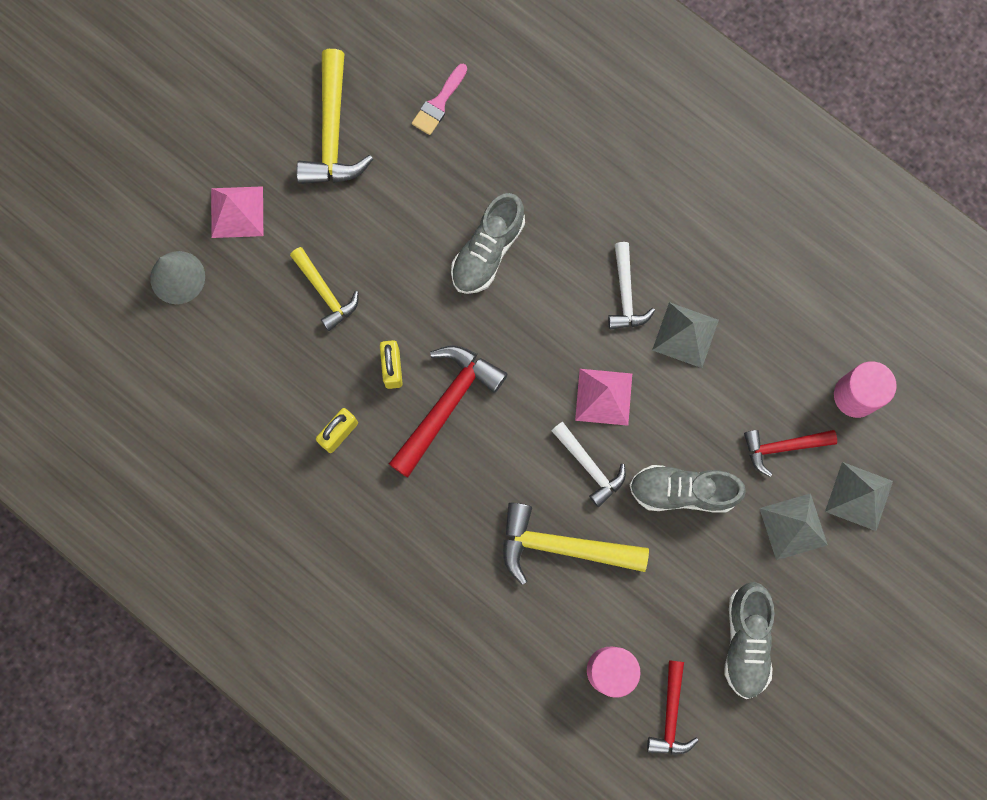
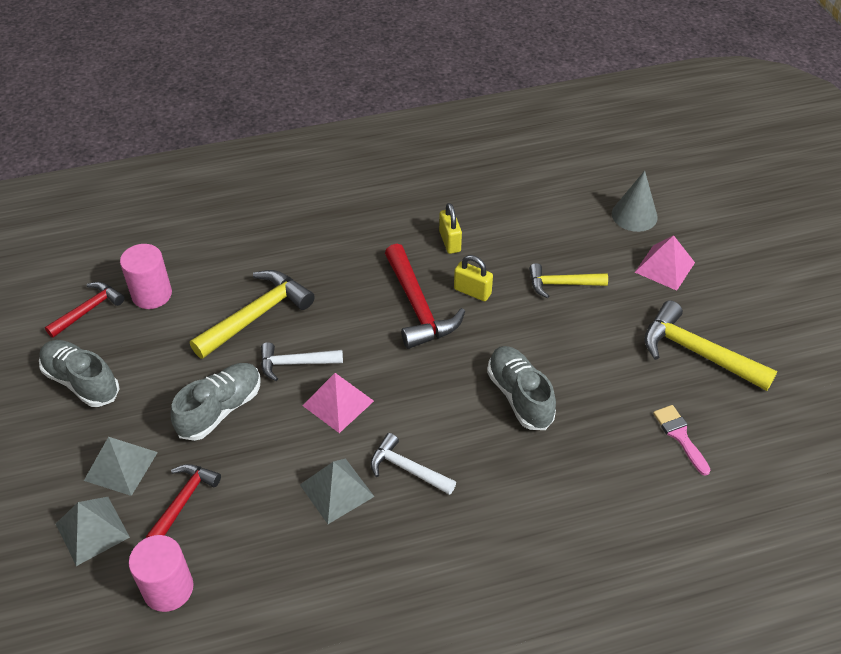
camera: 125 degrees right, 30 degrees down
red hammer [647,660,699,755] -> red hammer turned 90 degrees clockwise [45,282,125,338]

